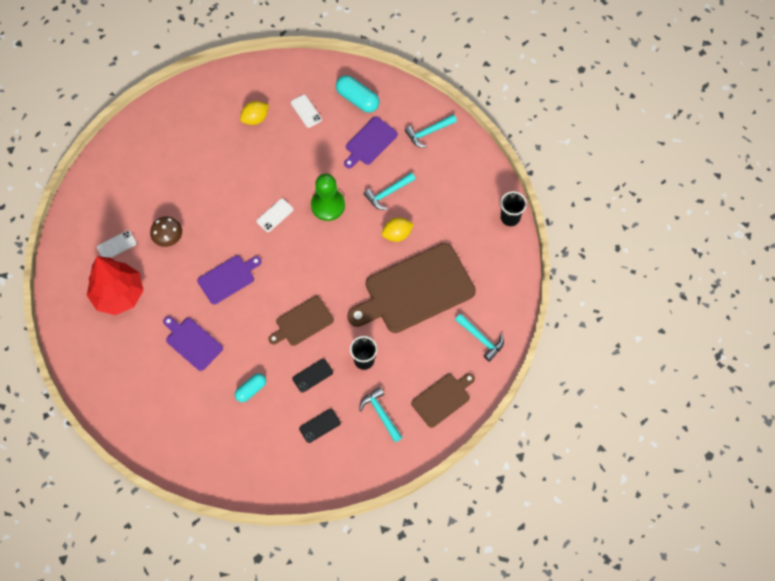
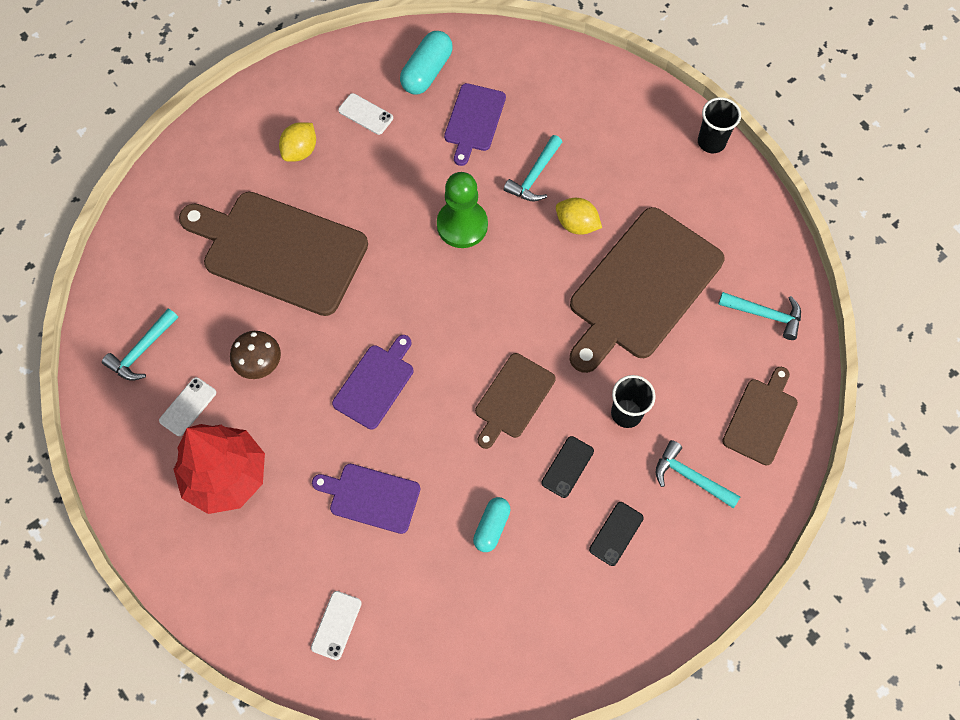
camera: 25 degrees left, 0 degrees up
white phone [257,198,294,232] -> white phone moved to [311,591,362,660]
turquoise capsule [336,75,379,113] -> turquoise capsule turned 75 degrees counterclockwise [400,31,453,94]
yellow lemon [382,218,414,242] -> yellow lemon turned 75 degrees clockwise [556,198,602,235]
turquoise hammer [405,114,457,148] -> turquoise hammer moved to [102,308,178,381]
none -> brown cutting board [179,192,368,316]

